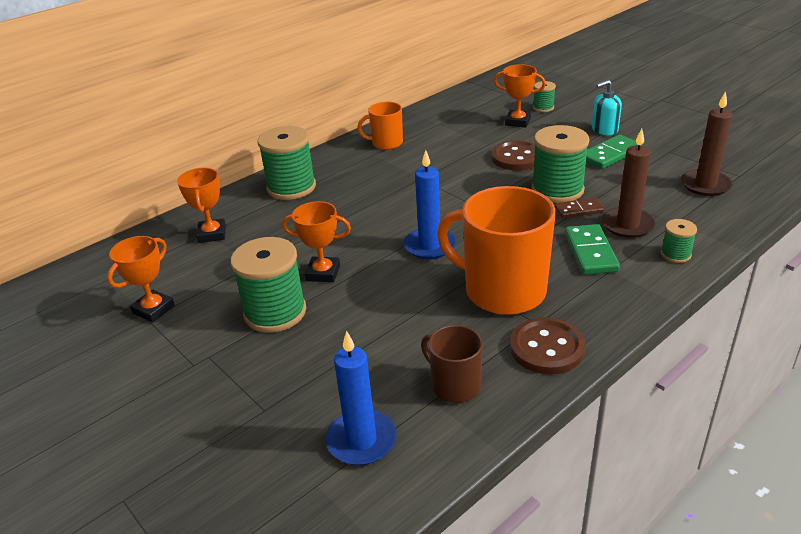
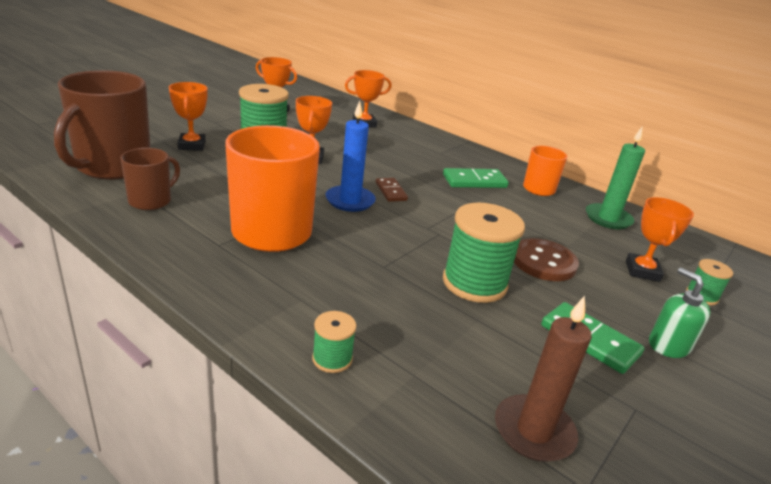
camera: 75 degrees right, 5 degrees down
green spool [257,126,316,200] -> none
blue candle [326,331,397,465] -> brown mug [54,70,151,179]
brown button [510,317,585,375] -> none
brown domino [555,198,604,218] -> brown domino moved to [376,178,408,202]
green domino [565,224,620,275] -> green domino moved to [443,168,509,188]
turquoise soap dispenser [592,80,622,136] -> green soap dispenser [649,267,710,358]
brown candle [602,129,656,238] -> none
none -> orange trophy [169,82,208,151]
none -> green candle [586,127,645,229]

